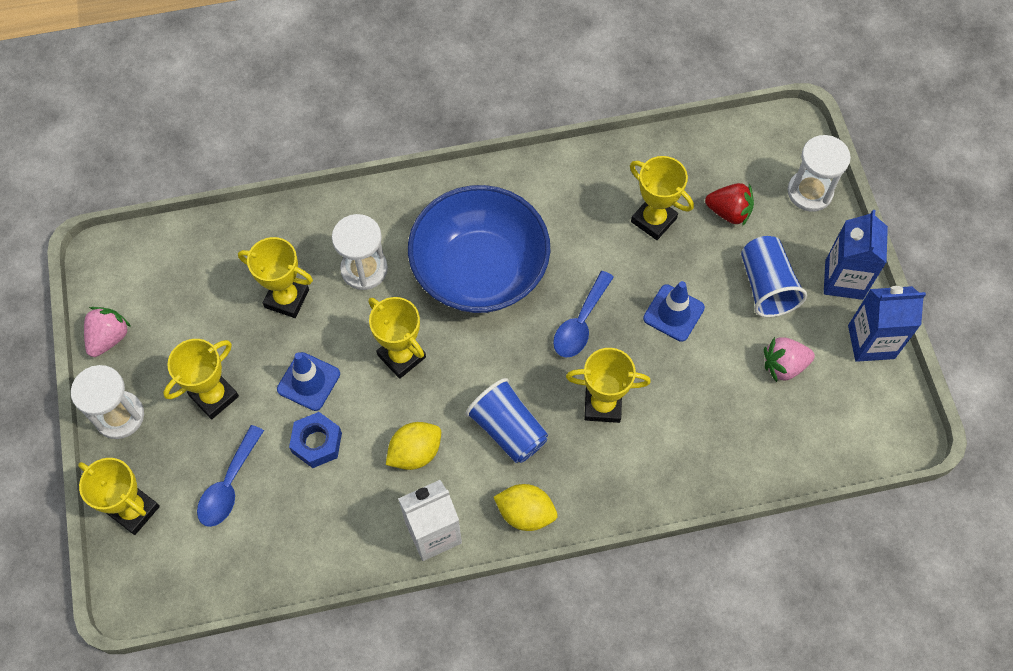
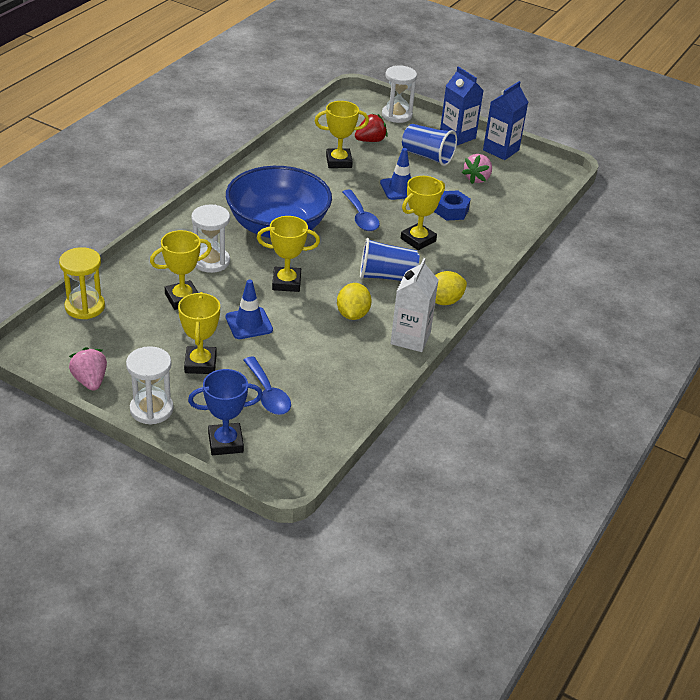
camera: 50 degrees left, 25 degrees down
yellow trophy [78,458,160,535] -> blue trophy [188,369,263,455]
blue nut [289,412,342,468] -> blue nut moved to [434,190,471,221]
none -> yellow hourglass [59,247,105,319]

